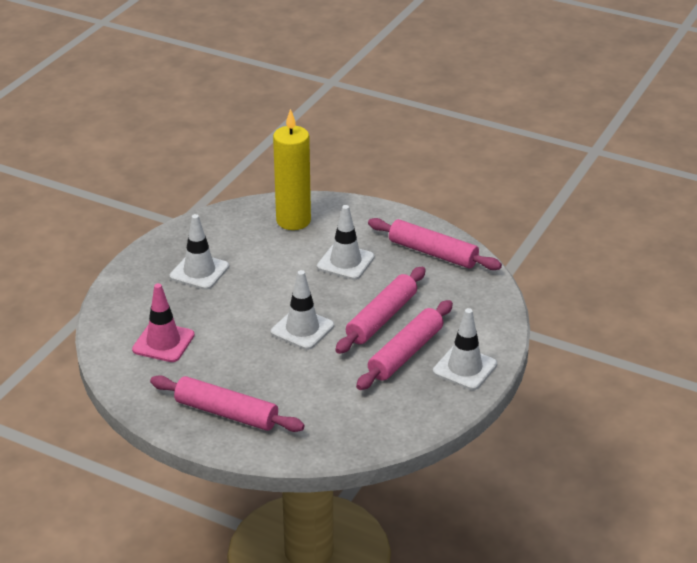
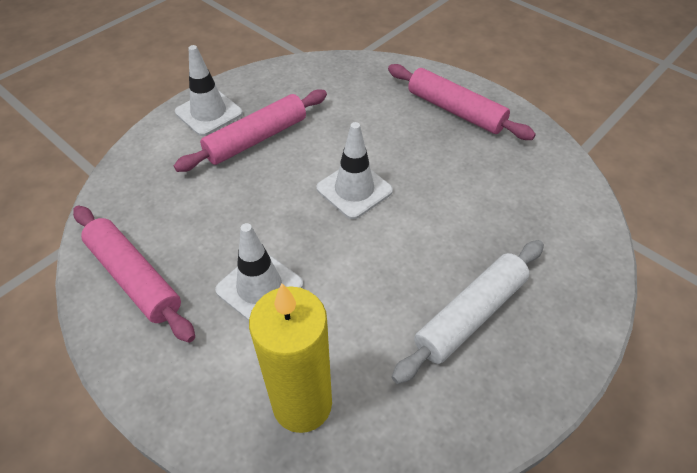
camera: 165 degrees left, 15 degrees up
pink traffic cone [132,283,195,362] -> none
white traffic cone [170,214,229,290] -> white rolling pin [392,240,544,384]
pink rolling pin [335,267,426,354] -> none

